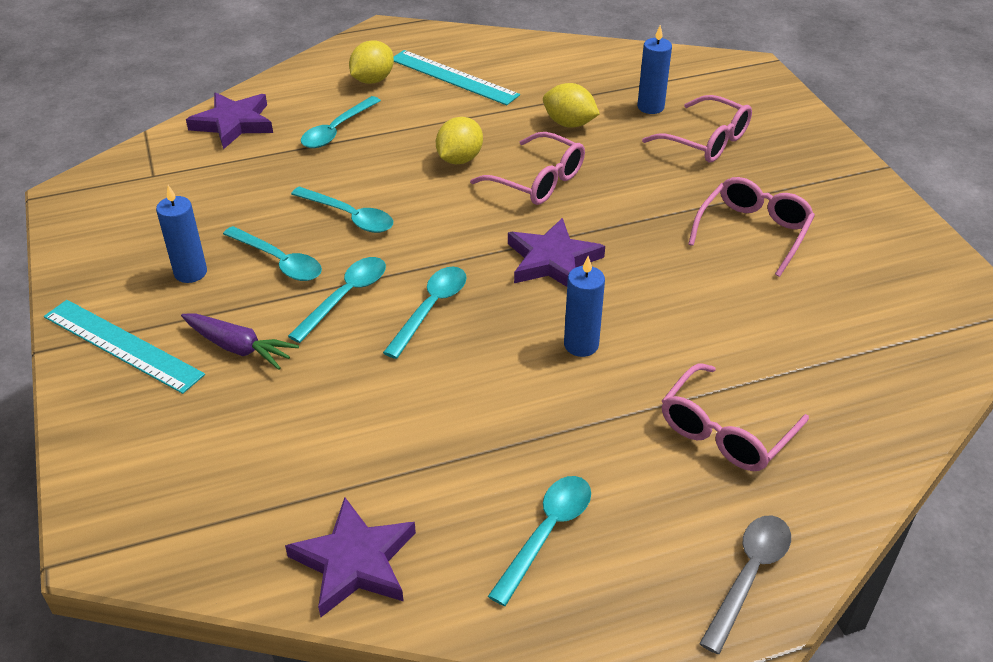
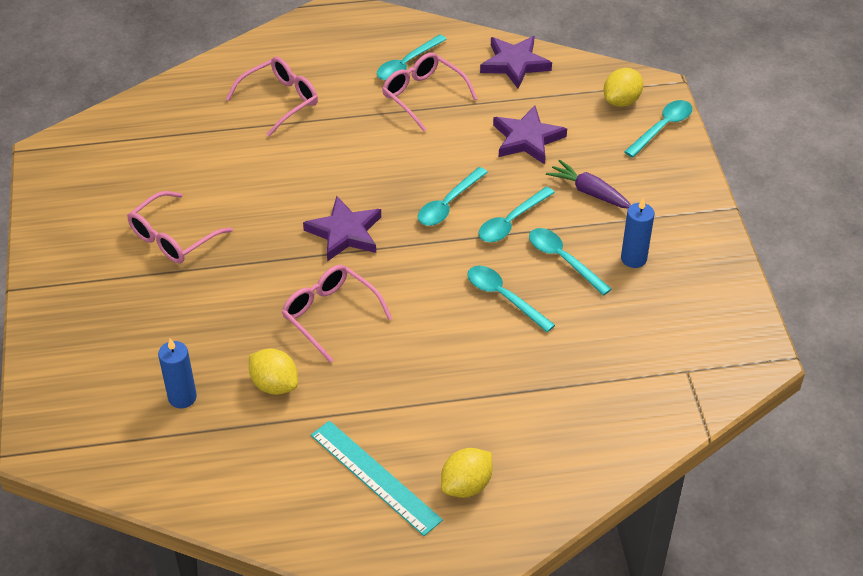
camera: 170 degrees left, 5 degrees up
turquoise ruler [44,300,205,394] -> none
purple star [186,92,273,149] -> purple star moved to [493,106,567,164]
turquoise spoon [301,96,381,148] -> turquoise spoon moved to [624,100,692,158]
yellow lemon [436,117,483,164] -> yellow lemon moved to [604,68,643,107]
blue candle [564,256,605,357] -> none
pink glasses [642,95,752,163] -> pink glasses moved to [382,52,477,132]
grey spoon [699,515,791,654] -> none

